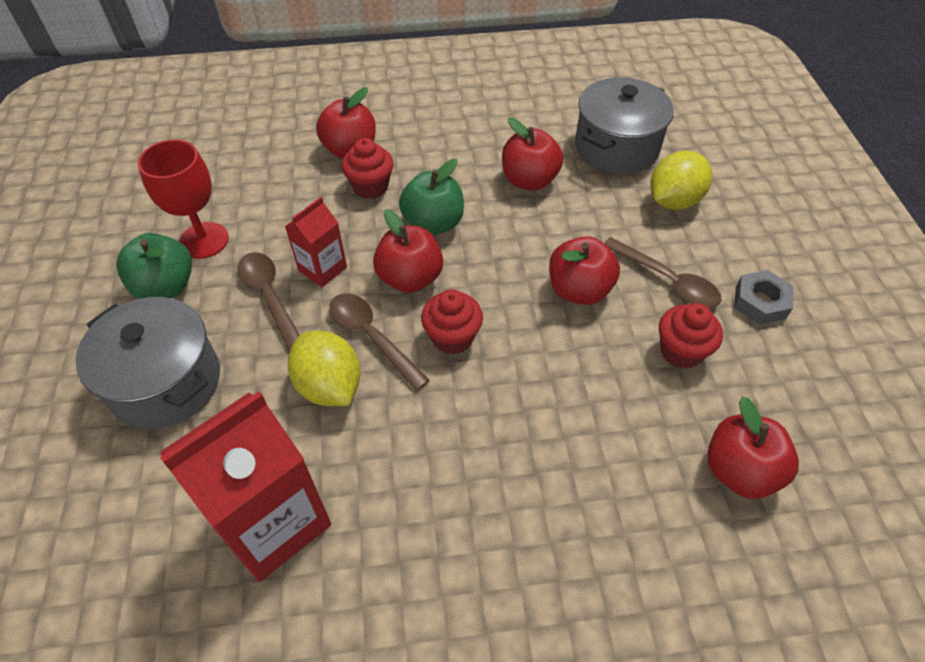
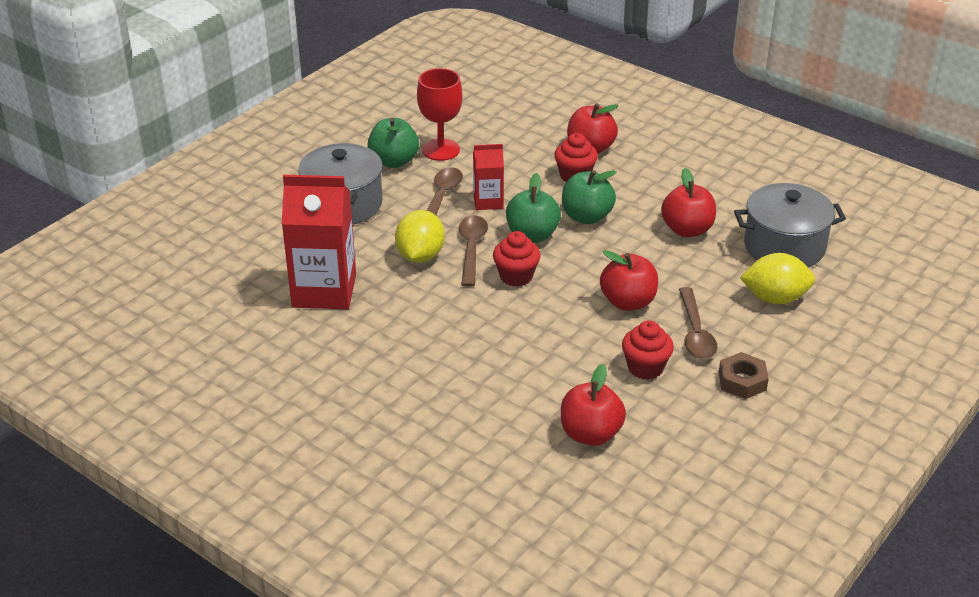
camera: 45 degrees right, 15 degrees down
red apple [373,209,443,293] -> green apple [506,173,561,243]
grey nut [734,270,793,325] -> brown nut [719,352,769,399]

